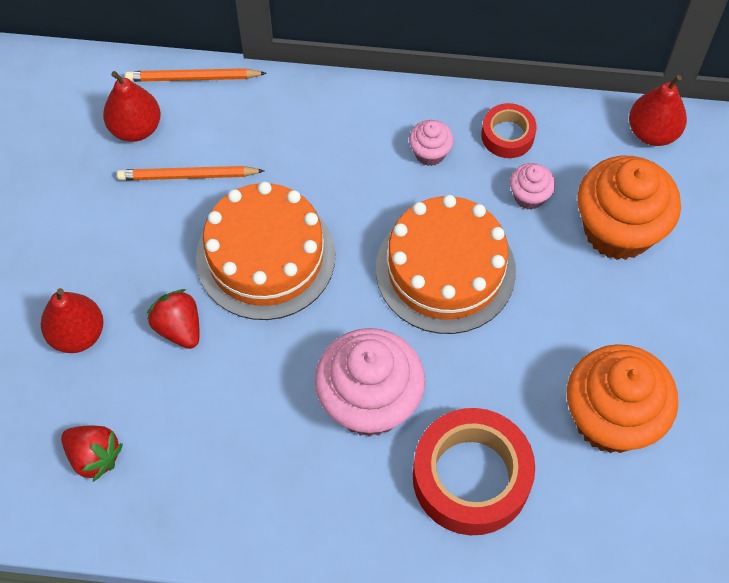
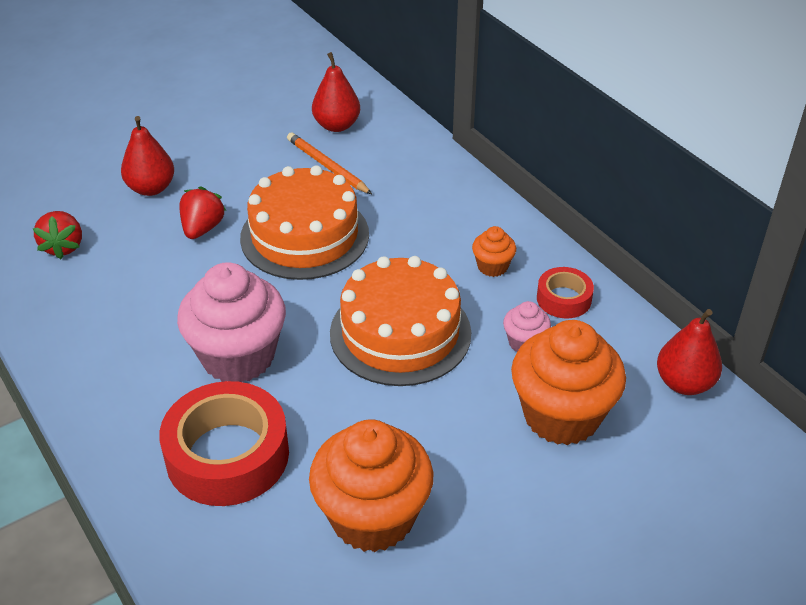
camera: 50 degrees right, 20 degrees down
orange pencil [125,68,267,82] -> none
pink cupcake [409,120,454,166] -> orange cupcake [472,226,516,277]

